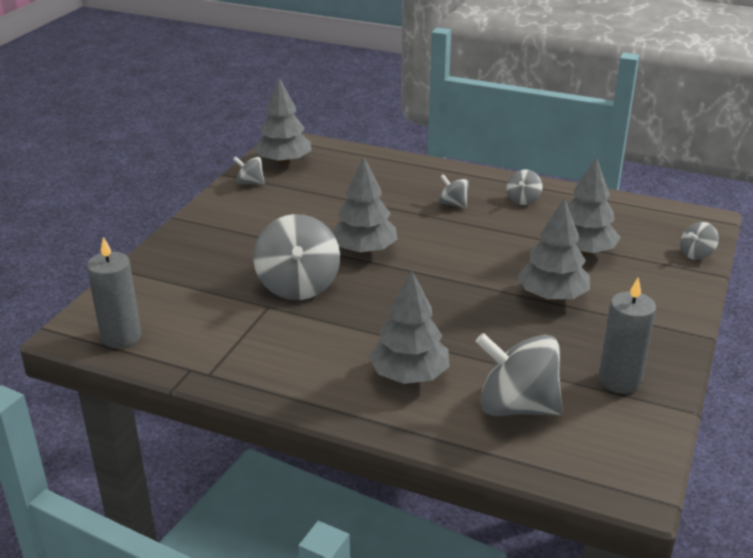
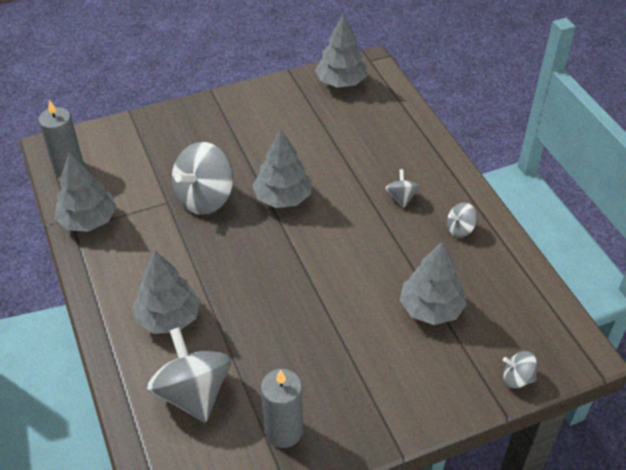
camera: 45 degrees right, 15 degrees up
grey spinning top [233,157,265,185] -> none
grey tree [518,198,590,301] -> grey tree moved to [55,152,117,232]

